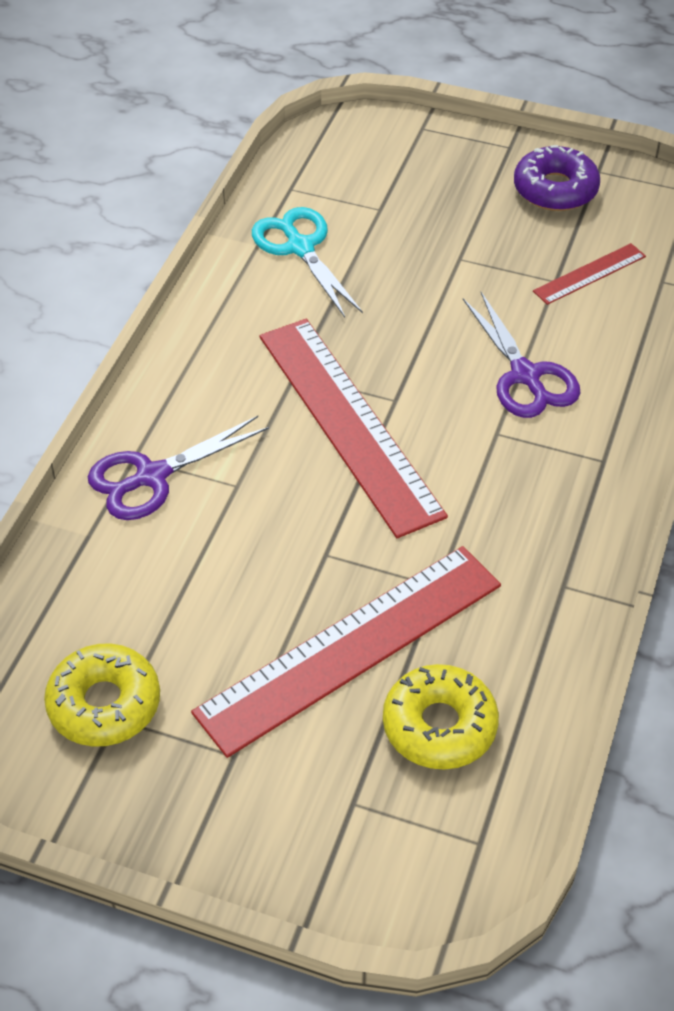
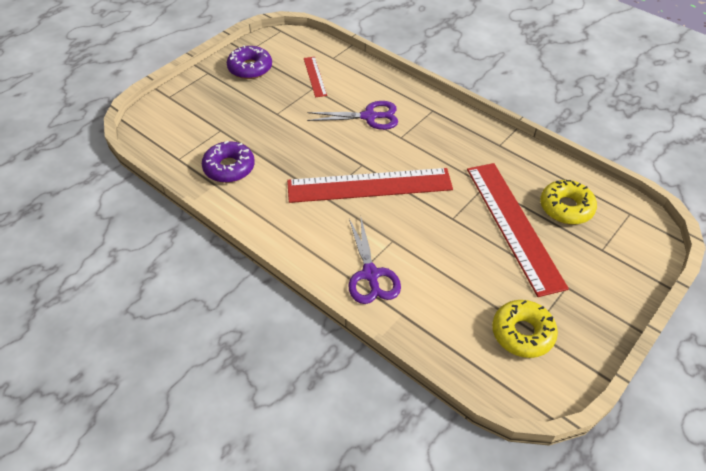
camera: 70 degrees left, 0 degrees up
turquoise scissors [252,207,363,317] -> purple donut [202,141,255,183]

